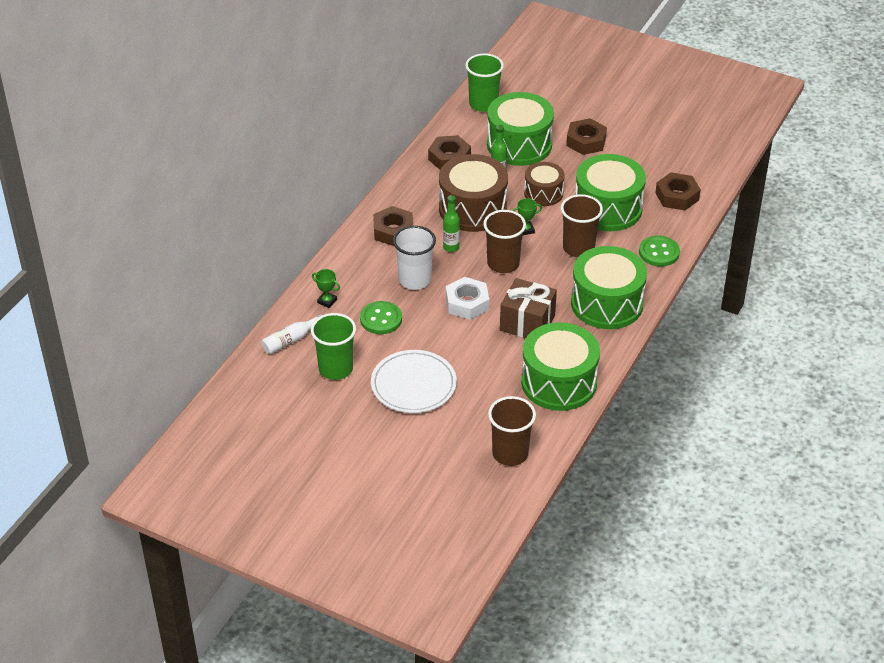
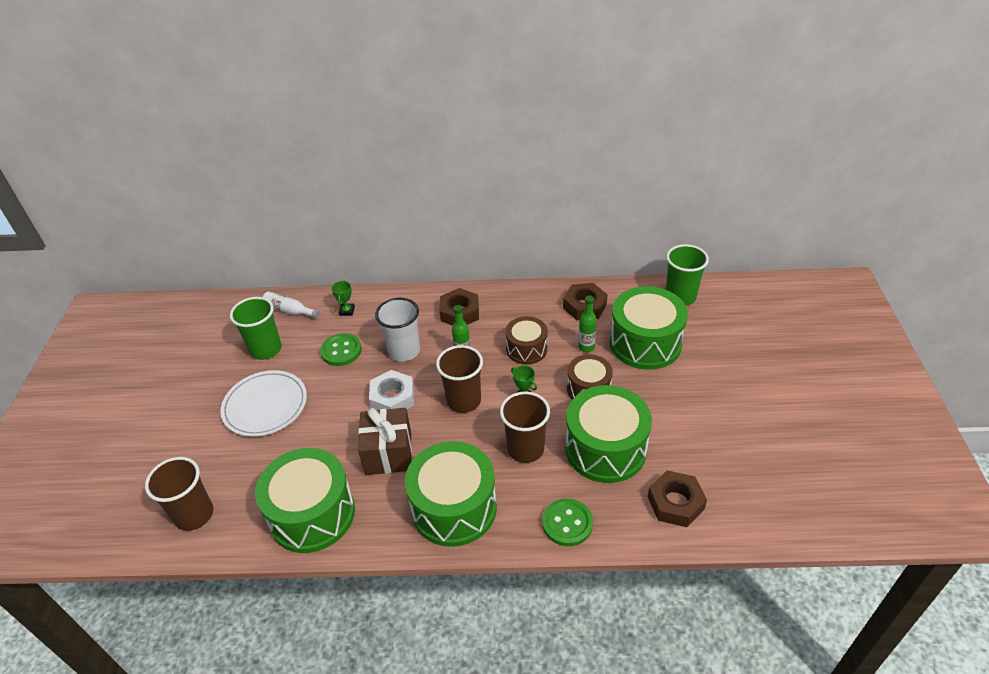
camera: 65 degrees right, 0 degrees up
brown drum [439,154,508,232] -> brown drum [505,316,548,365], size x0.58
brown nut [566,118,607,155] -> none

